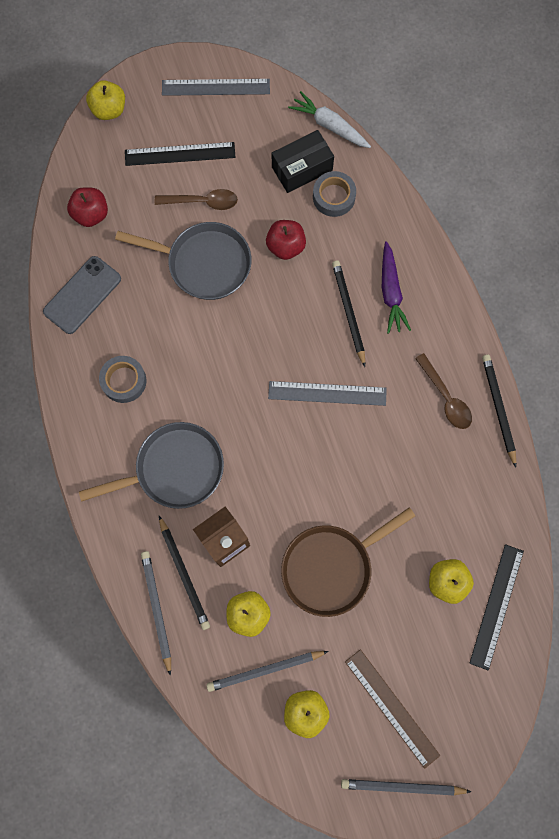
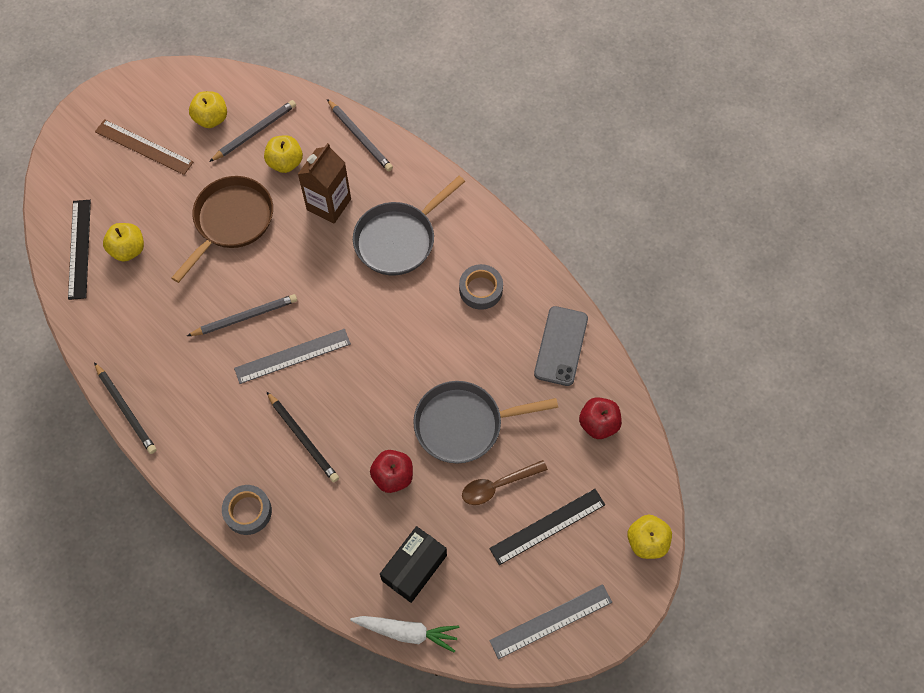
camera: 155 degrees right, 10 degrees down
black pencil [159,516,210,630] -> none
grey tape [313,171,356,217] -> grey tape moved to [222,485,272,535]
grey pencil [341,779,472,795] -> grey pencil moved to [187,294,297,336]
purple carrot [382,241,411,334] -> none
brown spoon [415,353,472,429] -> none

